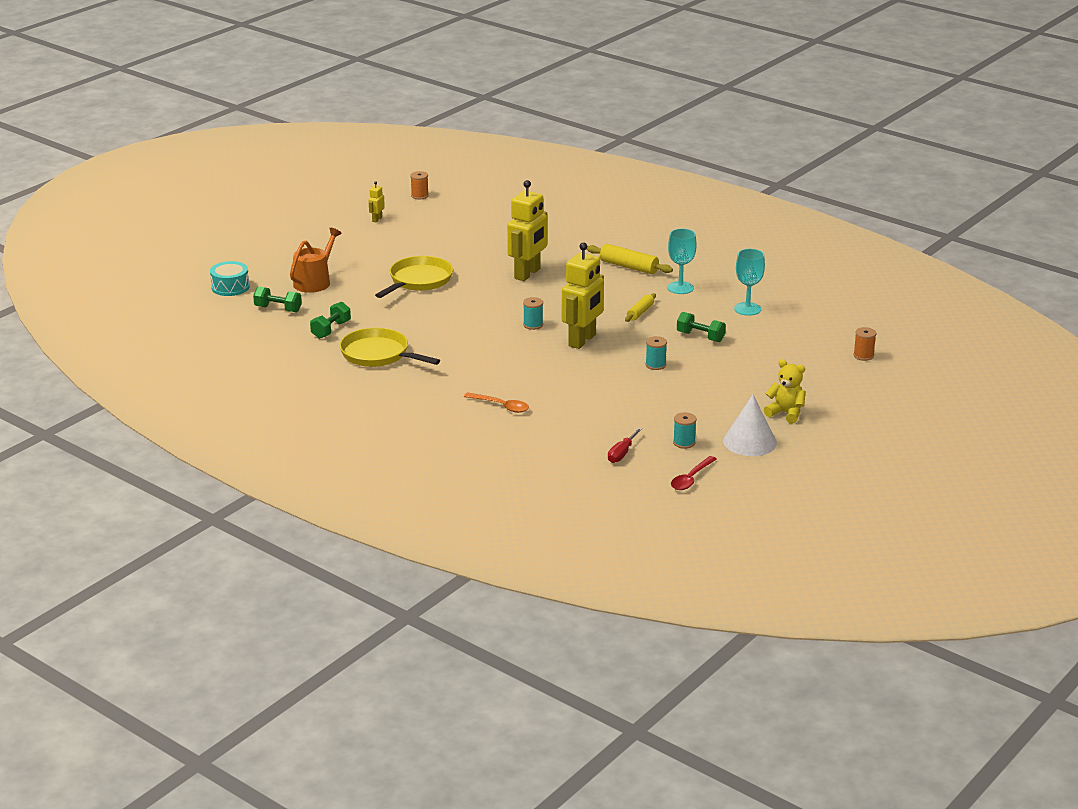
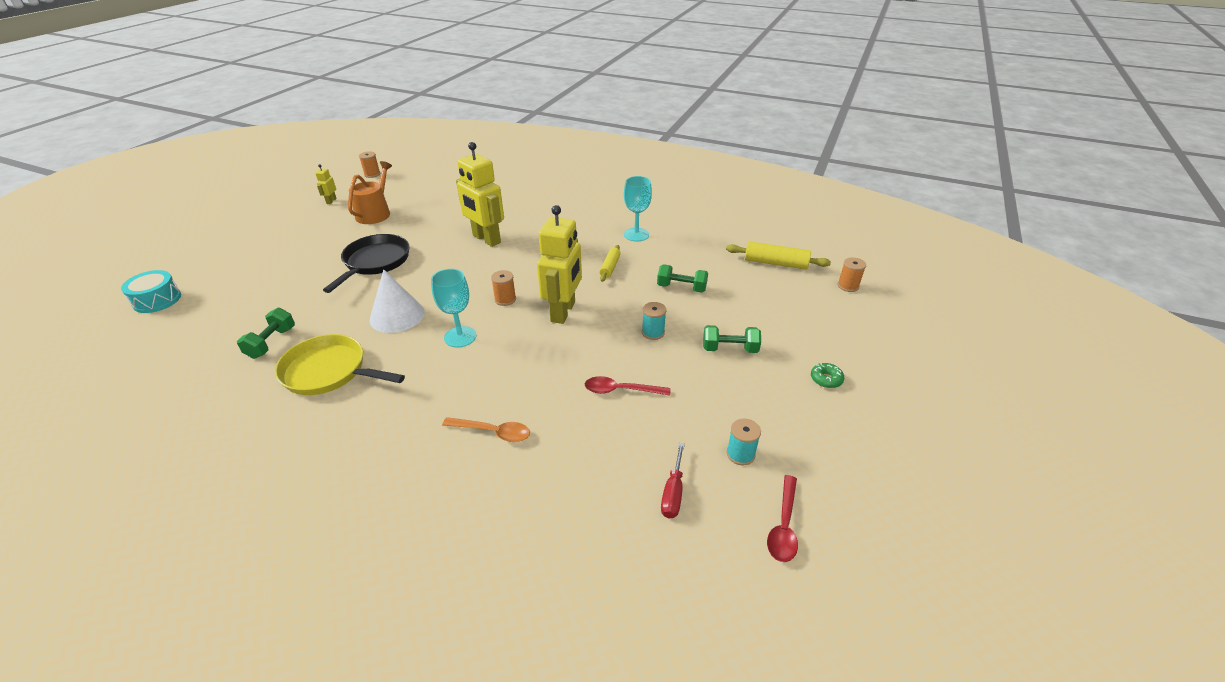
camera: 15 degrees left, 10 degrees up
green dumbbell [253,286,302,312] -> green dumbbell moved to [703,325,761,353]
orange watering can [290,228,342,293] -> orange watering can moved to [348,161,392,224]
yellow pan [375,256,453,298] -> black pan [323,234,410,293]
yellow robot [507,180,547,281] -> yellow robot turned 120 degrees clockwise [456,142,504,247]
turquoise spool [523,297,543,330] -> orange spool [491,270,516,306]
yellow rolling pin [587,244,673,274] -> yellow rolling pin moved to [726,241,831,270]
white cone [723,394,777,456] -> white cone moved to [370,269,425,333]
turquoise goblet [734,249,765,316] -> turquoise goblet moved to [431,269,476,348]
yellow teddy bear [764,359,805,424] -> green donut [811,363,844,388]
none -> red spoon [585,376,670,396]

